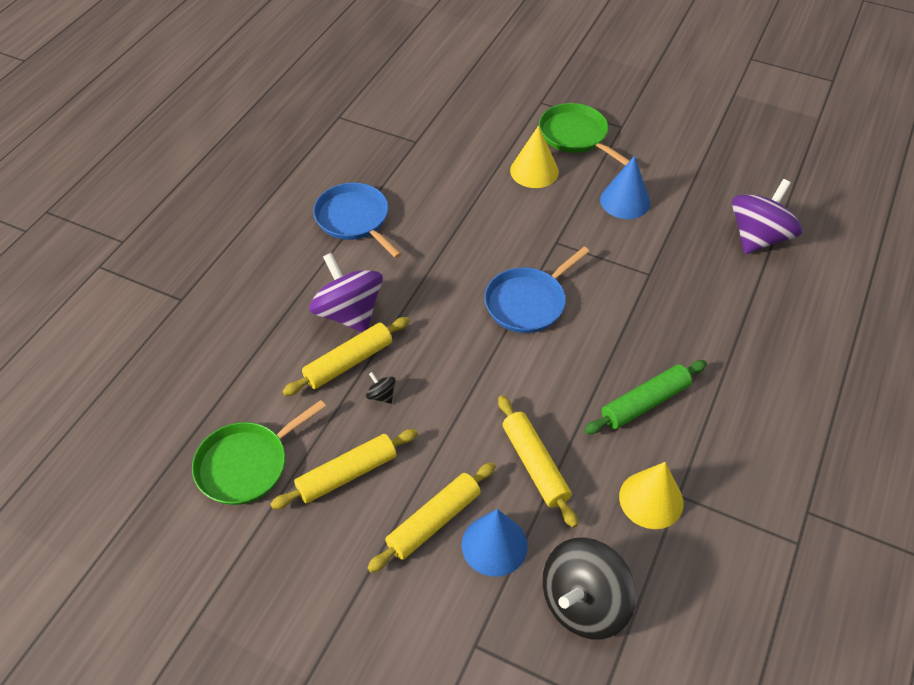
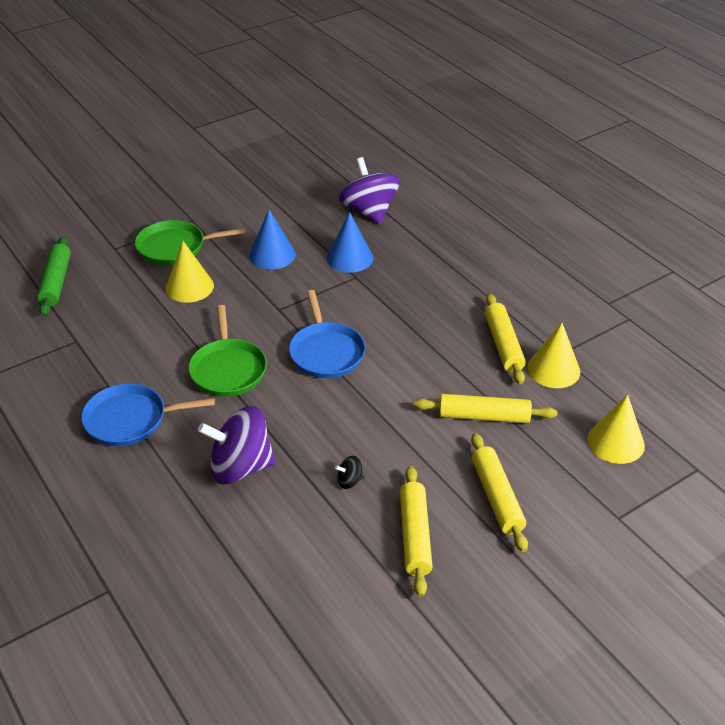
camera: 60 degrees left, 10 degrees down
green pan [192,400,326,505] -> green pan moved to [188,305,267,396]
yellow rolling pin [282,317,409,396] -> yellow rolling pin moved to [485,294,526,384]
blue cone [462,509,528,577] -> blue cone moved to [327,212,374,273]
black spinning top [543,537,636,640] -> yellow cone [587,395,645,464]
green rolling pin [584,360,707,434] -> green rolling pin moved to [37,236,71,316]

